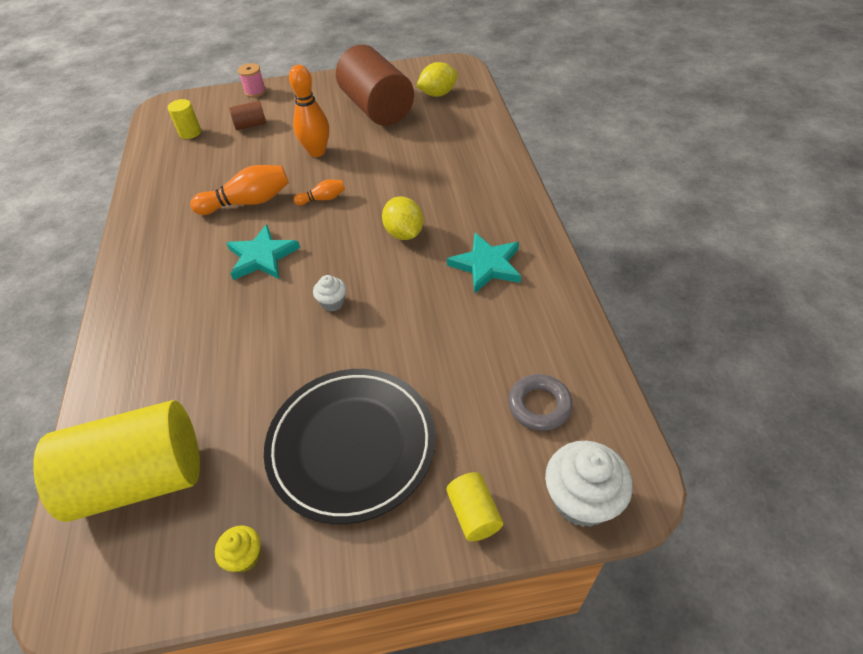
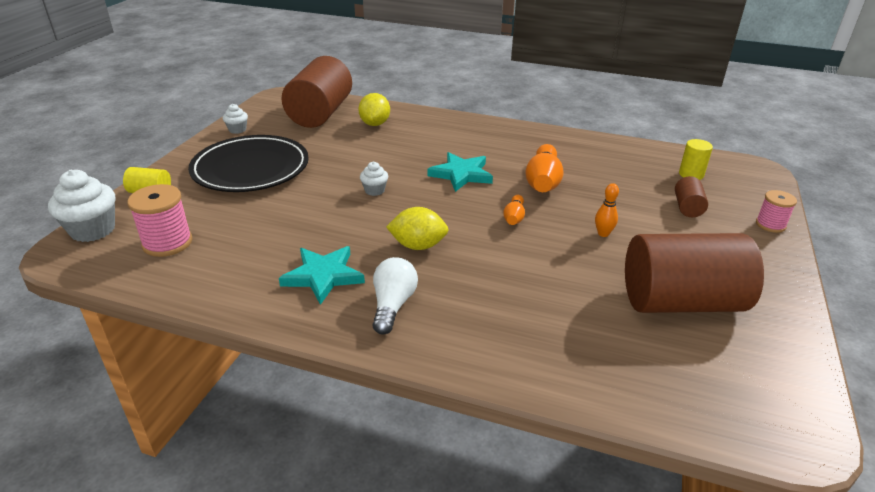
camera: 115 degrees right, 15 degrees down
yellow cylinder [33,400,200,522] -> brown cylinder [282,56,352,128]
yellow cupcake [215,525,261,572] -> white cupcake [223,104,248,134]
orange bowling pin [289,65,329,157] -> orange bowling pin [595,183,619,237], size x0.53
yellow lemon [416,62,458,97] -> yellow lemon moved to [358,93,390,126]
grey ring [508,374,573,431] -> pink spool [127,184,192,257]
none -> white light bulb [373,257,418,335]

